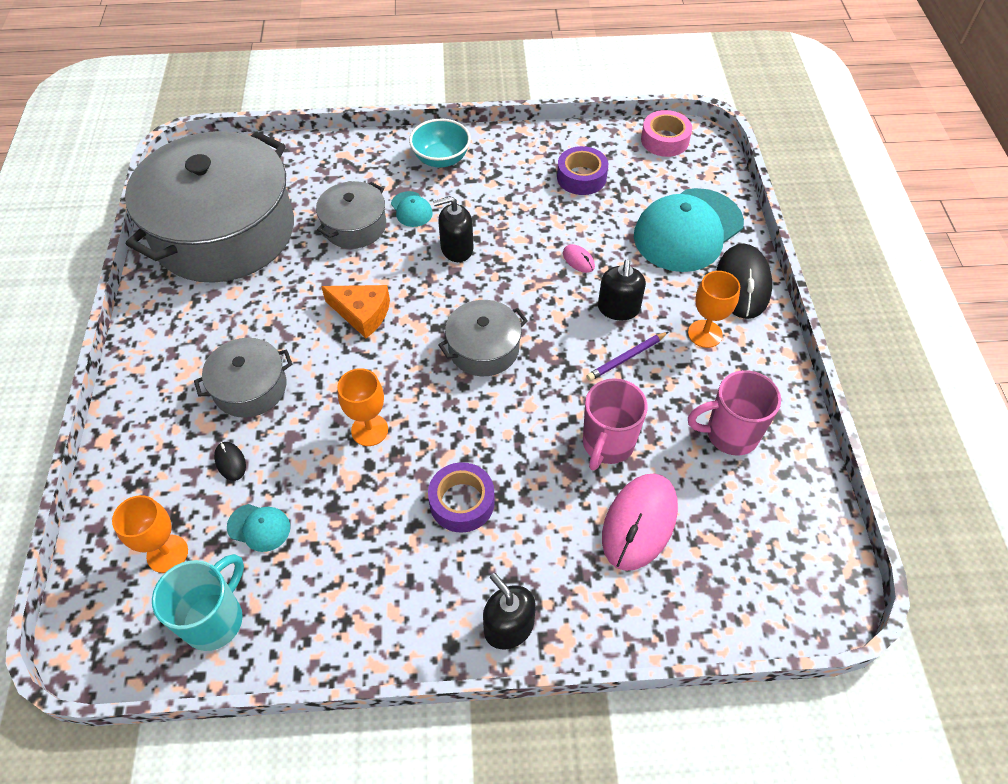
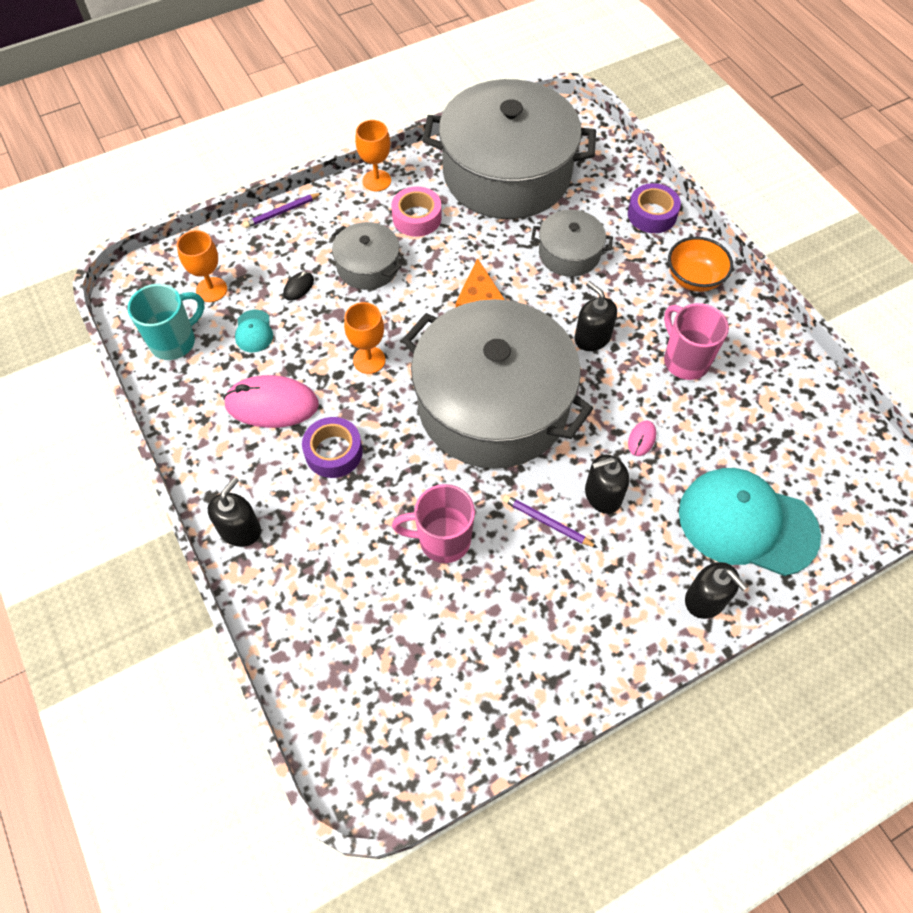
camera: 65 degrees right, 5 degrees up
turquoise mug [152,554,244,651] -> turquoise mug turned 45 degrees counterclockwise [127,284,204,360]
turquoise cap [391,191,433,227] -> none
turquoise bowl [409,119,471,168] -> orange bowl [668,237,733,292]
grey pot [438,300,528,376] -> grey pot [402,299,593,469], size x2.20
purple tape [557,146,608,195] -> purple tape moved to [628,183,681,233]
pink mouse [602,473,678,571] -> pink mouse moved to [223,375,319,428]
pink tape [641,110,692,157] -> pink tape moved to [391,186,442,237]
orange goblet [688,271,740,348] -> orange goblet moved to [355,120,391,191]
pink mug [688,370,781,455] -> pink mug moved to [664,303,729,380]
black mouse [716,243,772,319] -> black soap dispenser [685,562,748,619]
none -> purple pencil [243,193,322,228]

